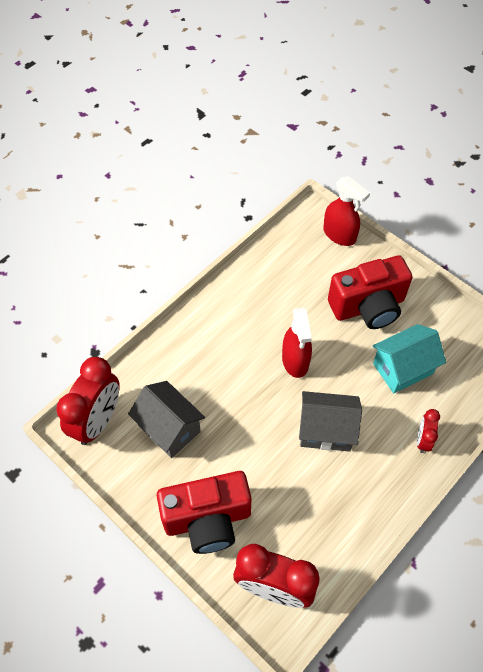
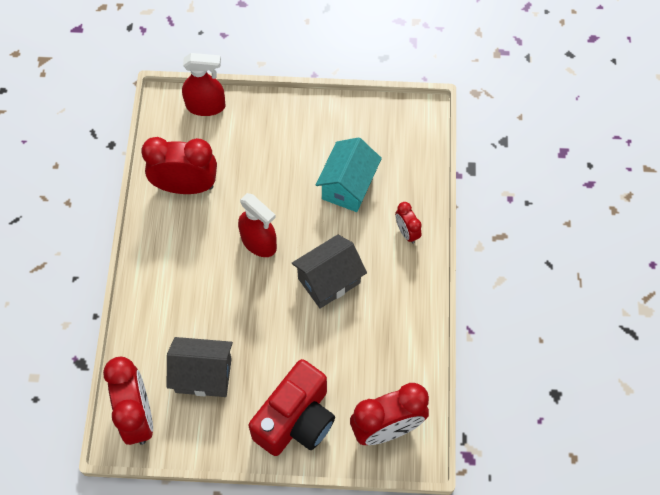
camera: 40 degrees left, 5 degrees up
red camera [328,255,413,329] -> none
none -> red clock [141,137,217,194]

